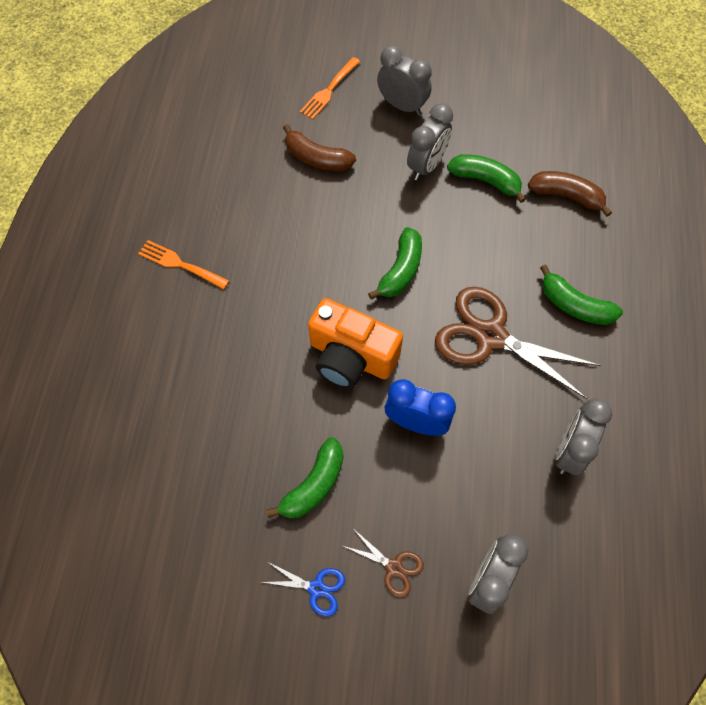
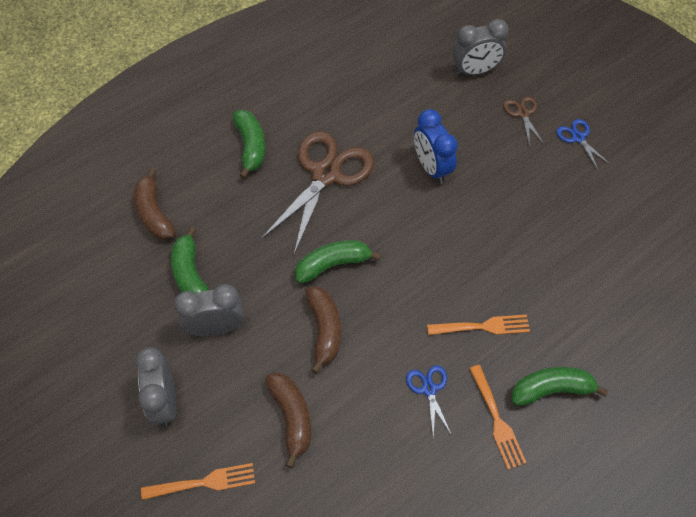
camera: 135 degrees left, 5 degrees down
green banana [266,437,343,519] -> green banana moved to [511,367,608,406]
orange camera [308,298,403,389] -> none
brown scissors [435,287,601,399] -> brown scissors turned 135 degrees counterclockwise [261,131,374,254]
grey clock [555,398,612,475] -> none
none -> brown banana [305,286,341,374]
none -> blue scissors [406,365,451,438]
none -> orange fork [427,315,530,335]

